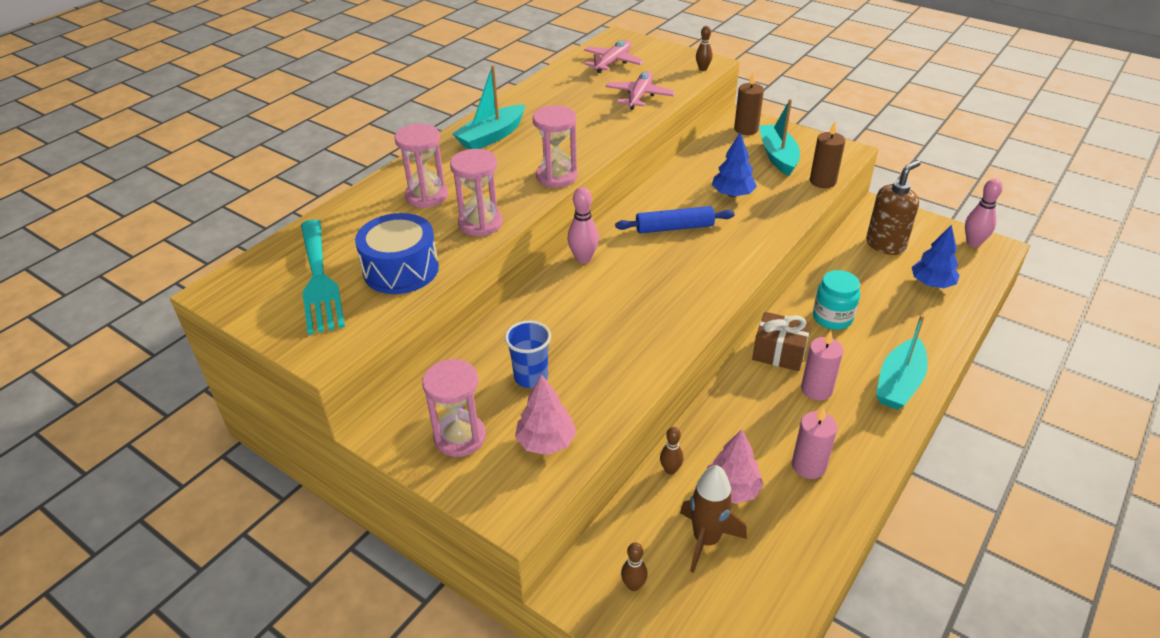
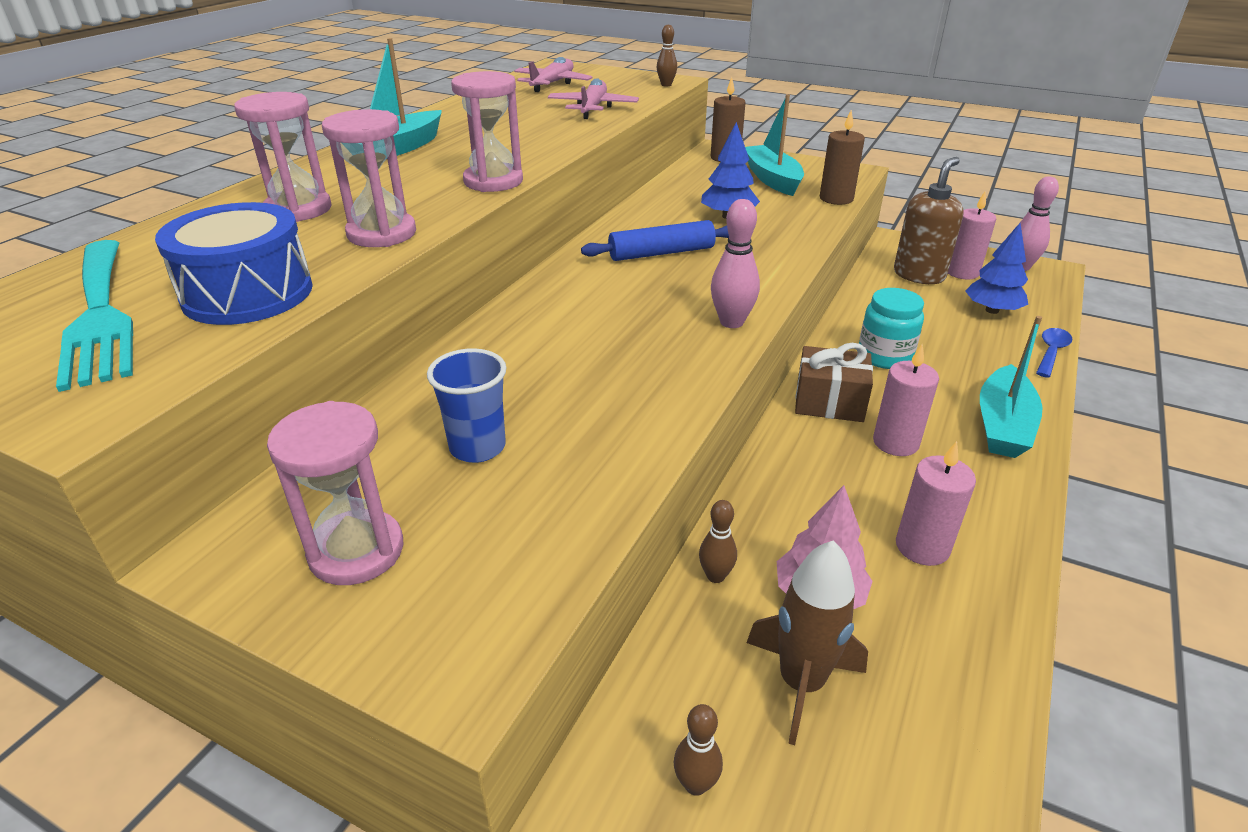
camera: 10 degrees left, 5 degrees down
pink tree [515,374,577,455] -> none
pink bowling pin [568,187,599,264] -> pink bowling pin moved to [711,199,760,328]
none -> pink candle [948,192,996,279]
none -> blue spoon [1036,328,1072,378]

